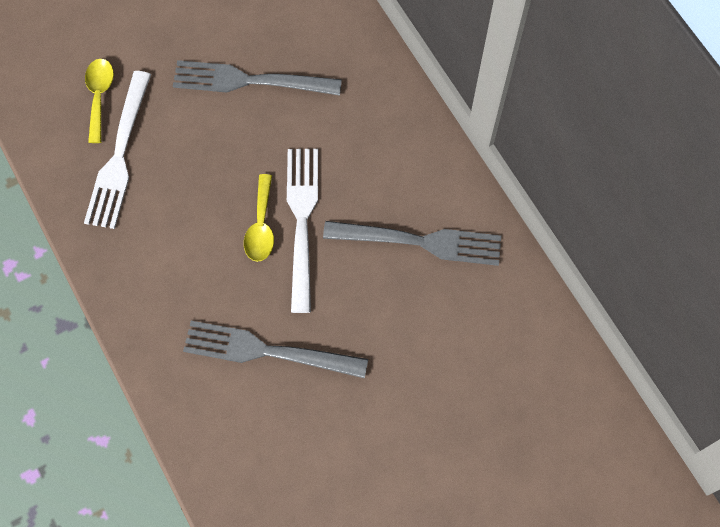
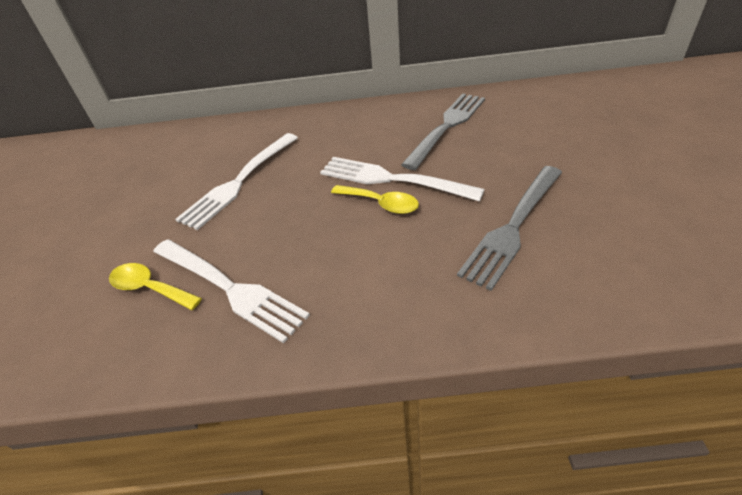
camera: 60 degrees left, 25 degrees down
grey fork [173,60,342,96] -> white fork [175,133,298,230]

